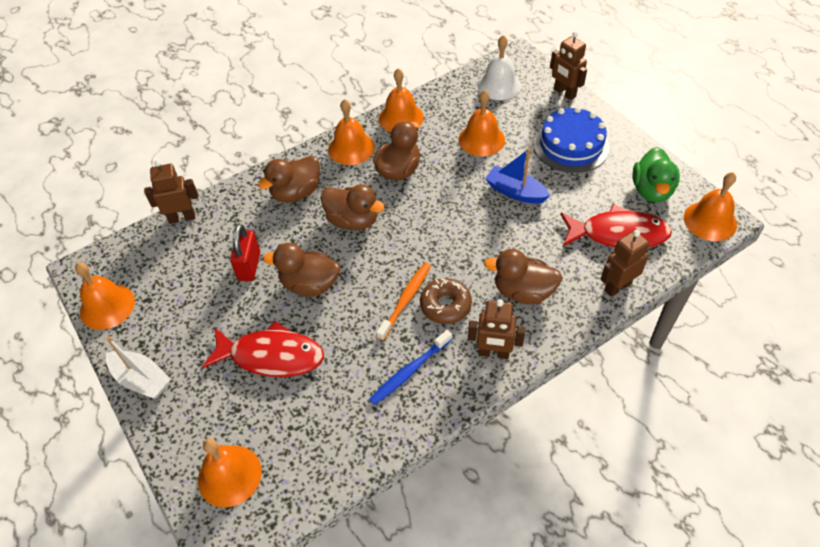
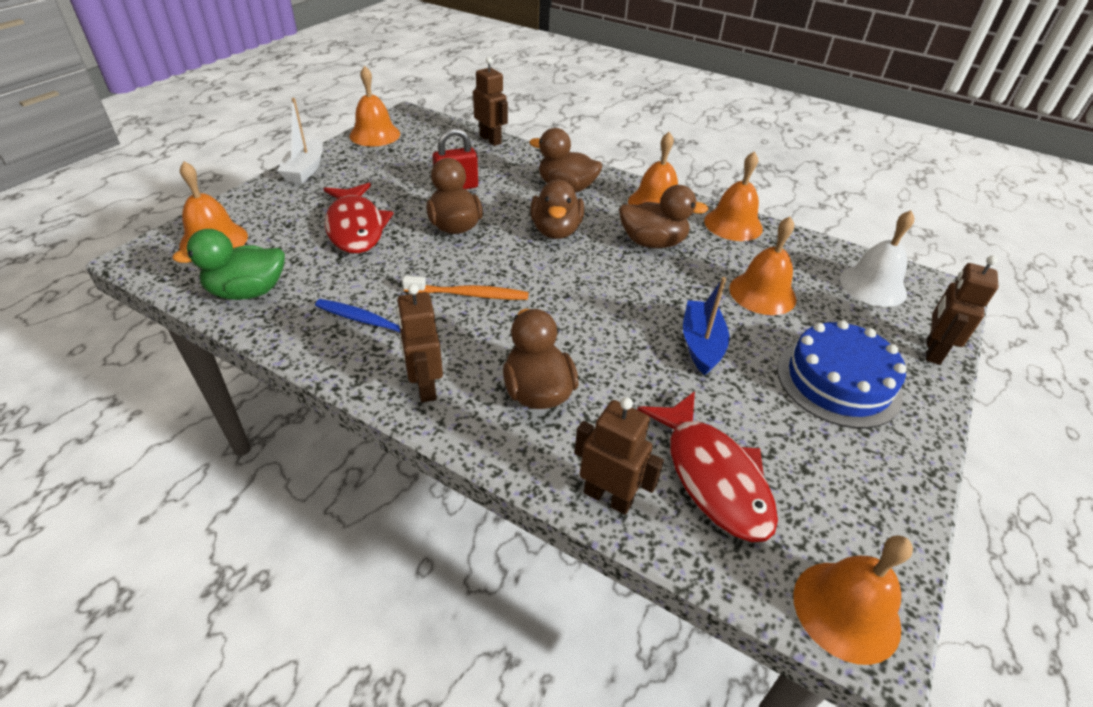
camera: 60 degrees right, 10 degrees down
brown donut [420,278,472,324] -> none
green duck [632,147,680,202] -> green duck moved to [172,229,285,300]

